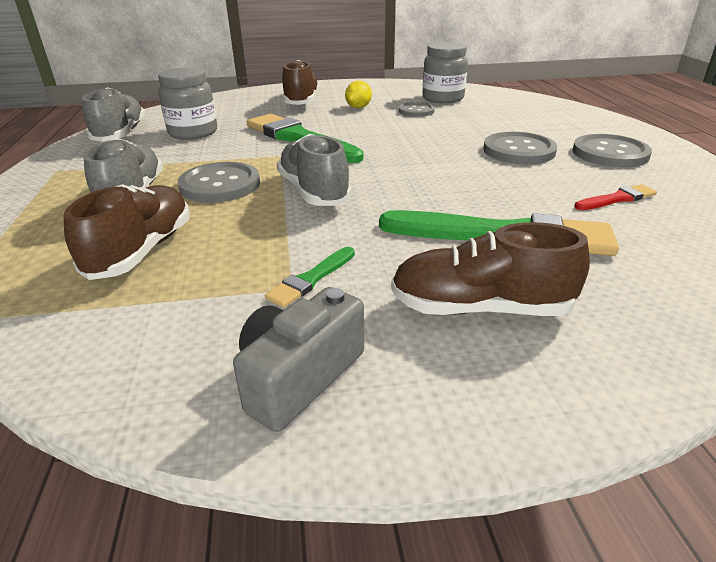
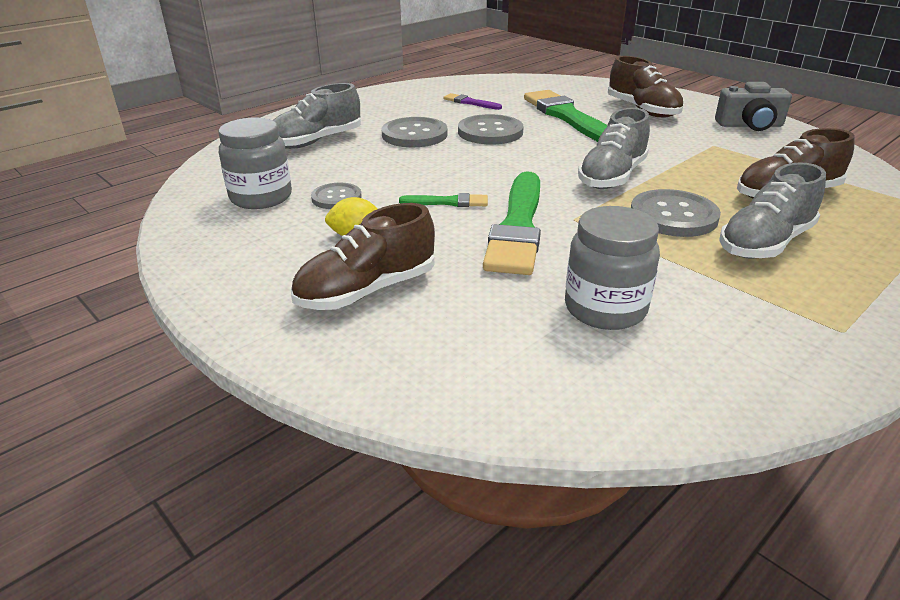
camera: 125 degrees left, 0 degrees up
grey shoe [82,87,146,142] -> grey shoe moved to [273,83,361,149]
green brush [265,247,355,308] -> green brush moved to [399,193,488,207]
grey button [573,134,652,168] -> grey button moved to [458,114,523,144]
red brush [574,184,657,210] -> purple brush [443,93,502,110]

